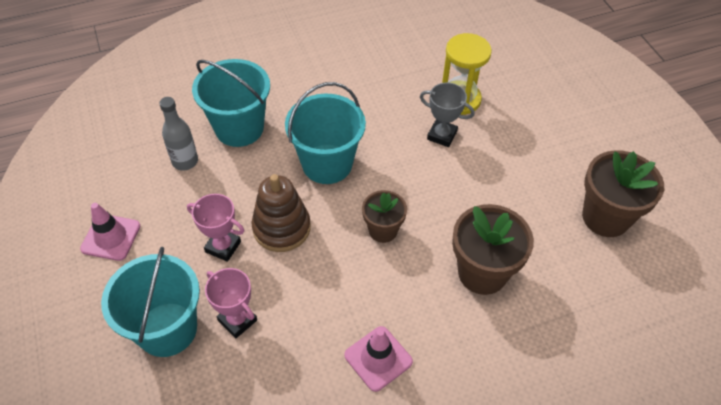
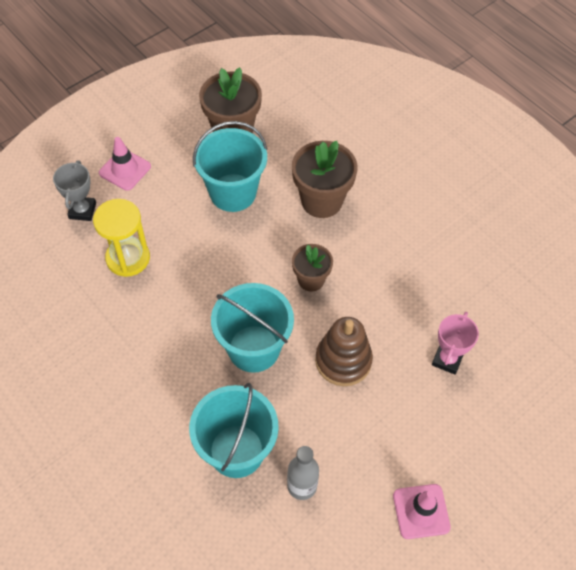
camera: 110 degrees left, 5 degrees up
turquoise bucket [101,247,200,357] -> turquoise bucket moved to [193,121,267,212]
pink trophy [187,194,244,262] -> none
pink traffic cone [344,326,413,392] -> pink traffic cone moved to [99,137,151,191]
grey trophy [420,82,475,147] -> grey trophy moved to [53,160,96,221]

